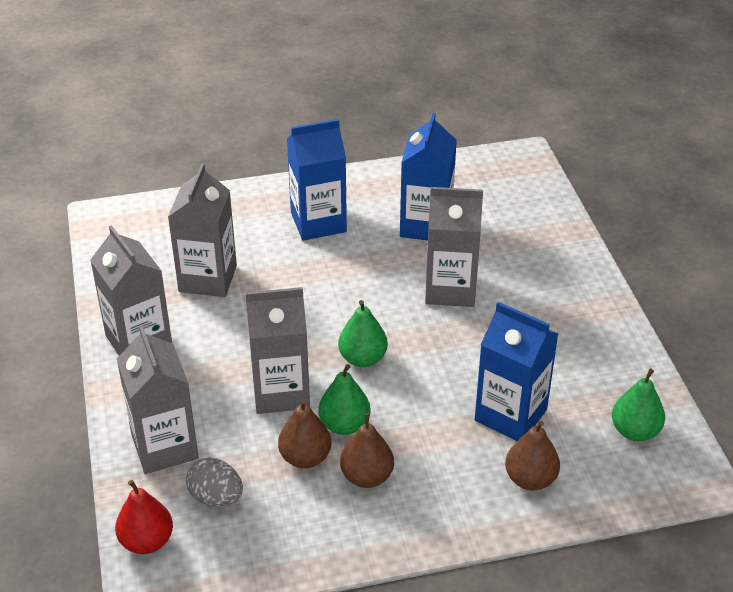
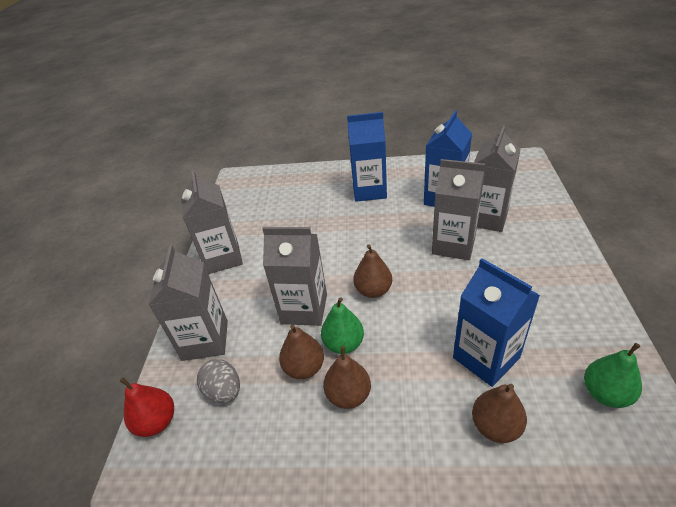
camera: 20 degrees right, 0 degrees up
grey carton [168,163,237,297] -> grey carton moved to [474,126,520,232]
green pear [338,300,388,367] -> brown pear [353,244,392,298]

